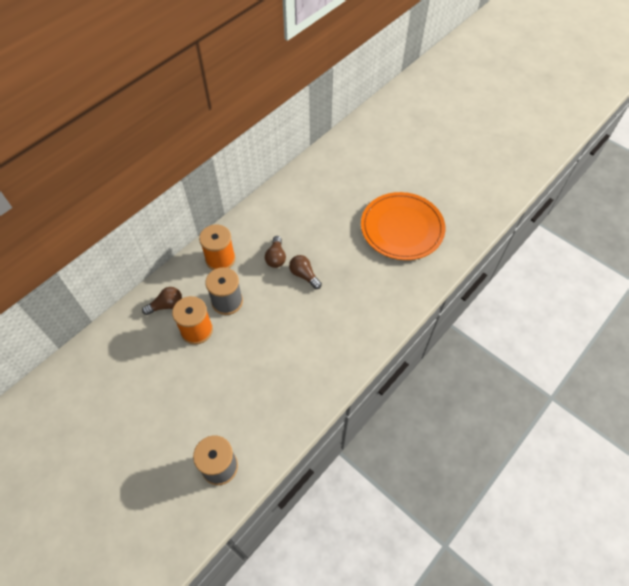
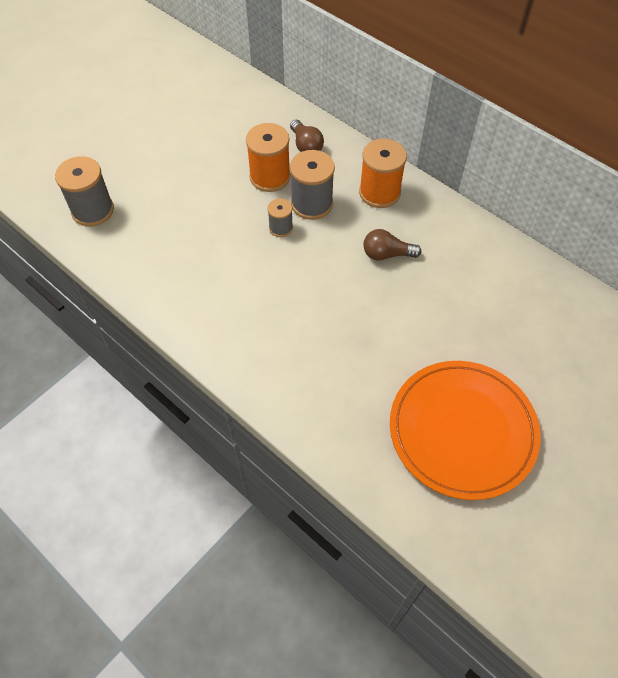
camera: 90 degrees right, 0 degrees up
brown light bulb [289,255,322,289] -> none
none -> grey spool [267,198,293,237]

